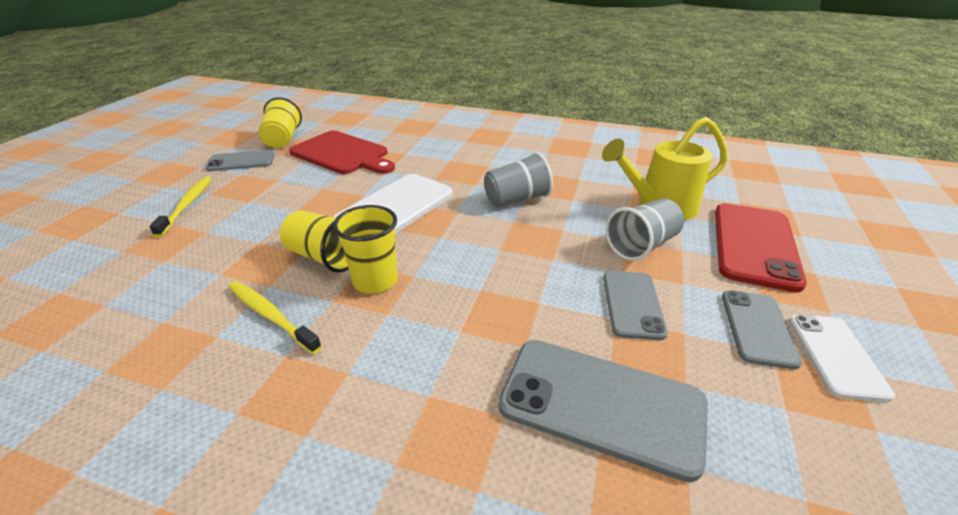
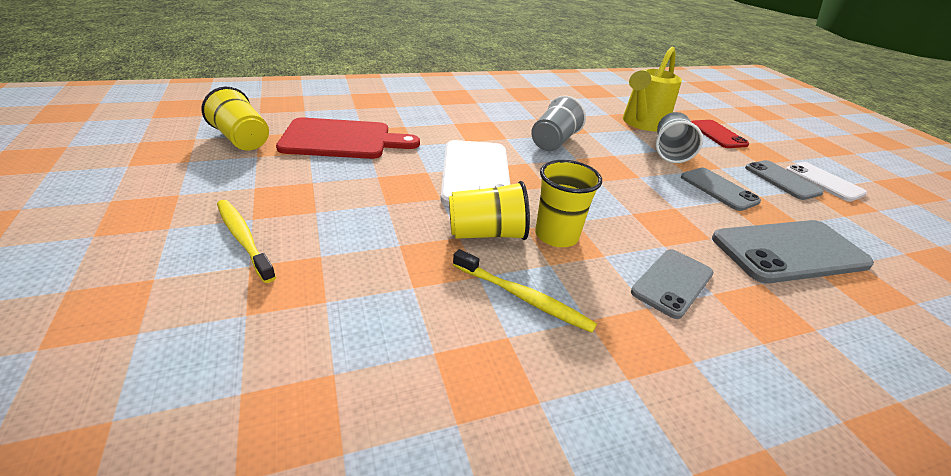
camera: 40 degrees left, 0 degrees up
grey phone [206,150,275,171] -> grey phone moved to [631,249,714,319]
yellow toothbrush [229,281,322,354] -> yellow toothbrush turned 150 degrees counterclockwise [453,249,597,333]
red phone [715,203,807,293] -> red phone [691,120,749,148], size x0.60

